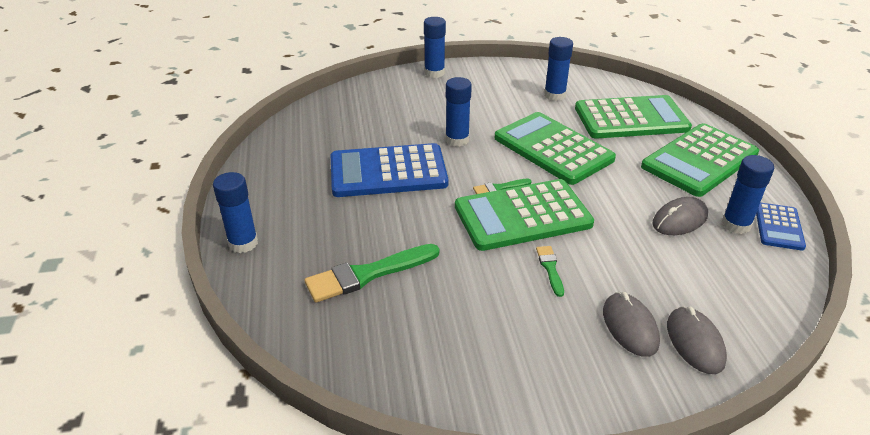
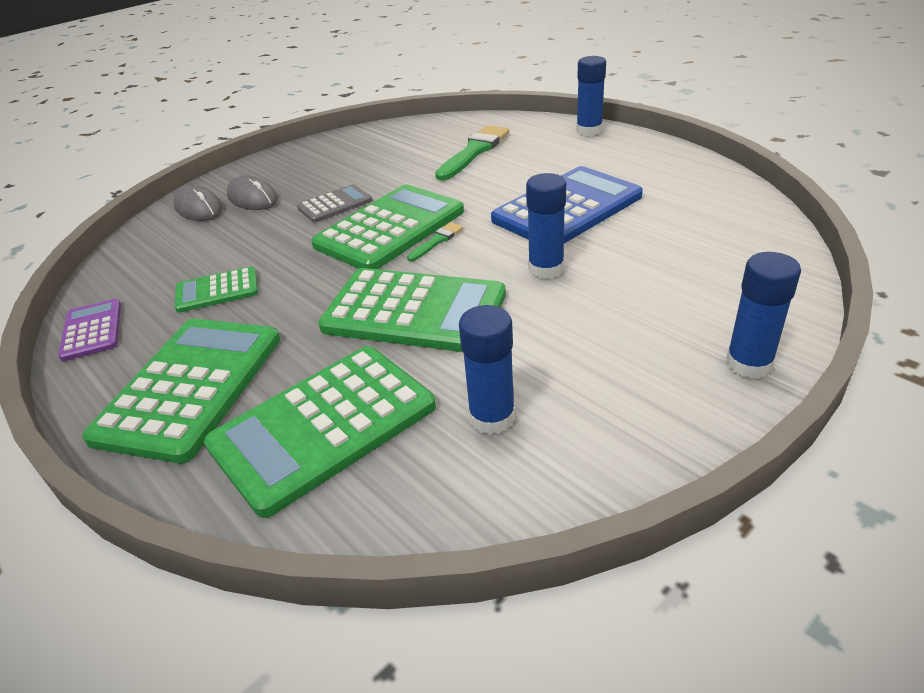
camera: 150 degrees right, 0 degrees up
green brush [536,246,564,297] -> grey calculator [297,184,373,223]
grey mouse [652,197,708,235] -> green calculator [175,267,258,313]
blue glue stick [722,155,774,234] -> none
blue calculator [756,202,806,251] -> purple calculator [58,299,121,361]

